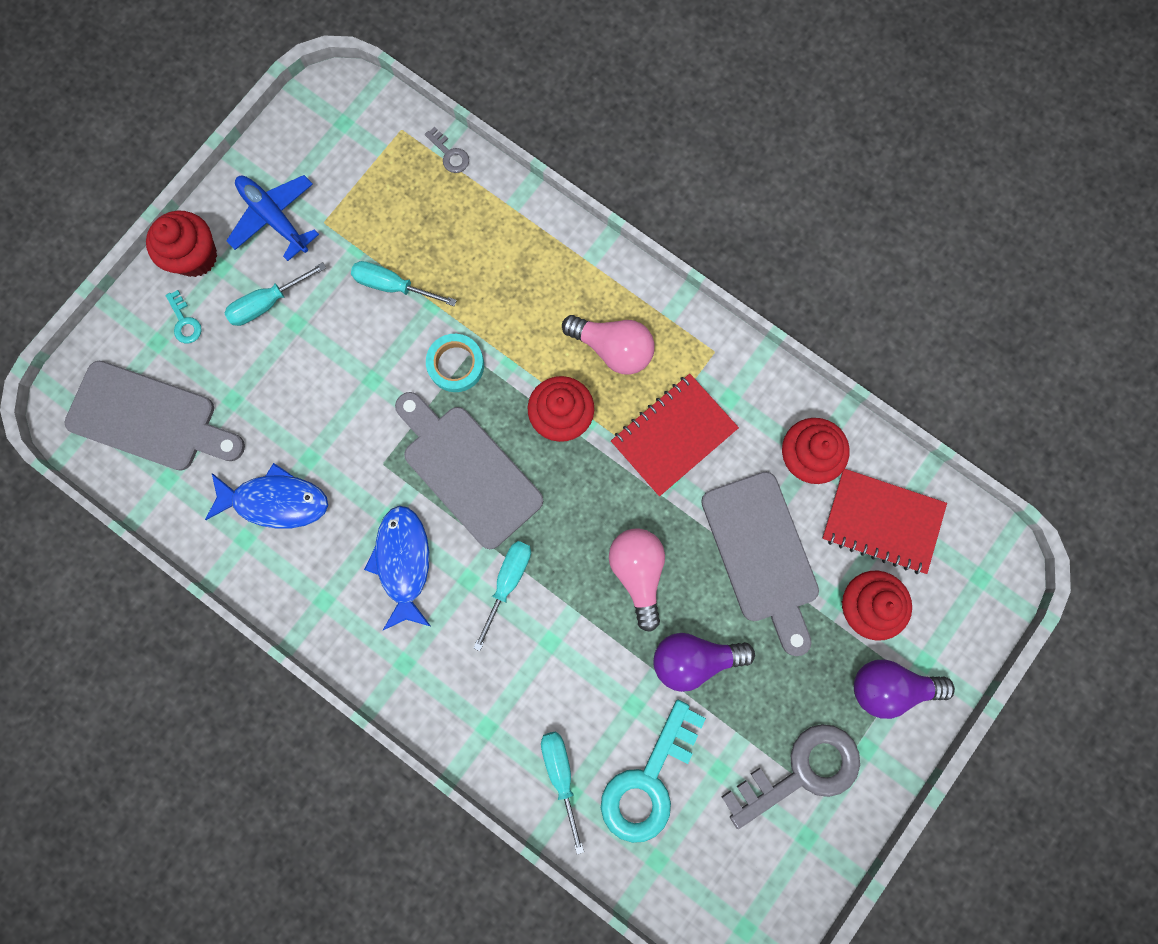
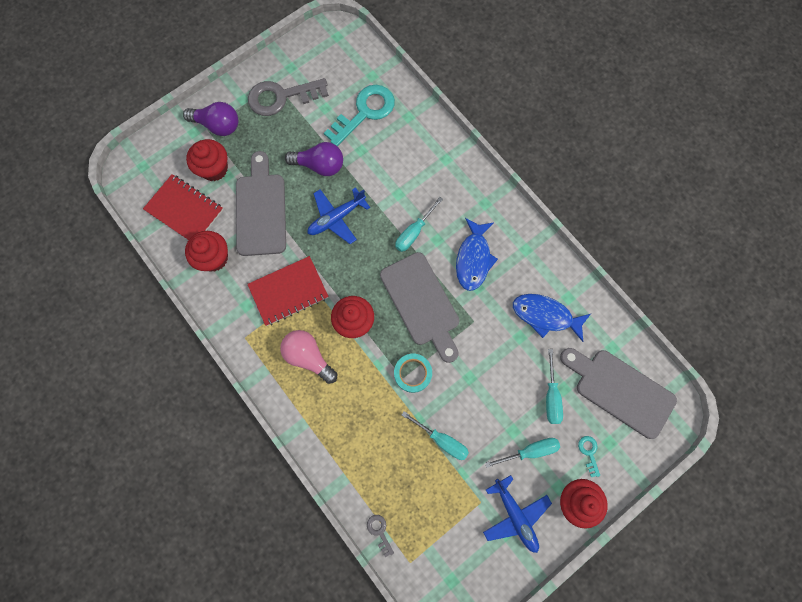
camera: 165 degrees left, 5 degrees down
turquoise screwdriver [541,731,584,854] -> turquoise screwdriver moved to [546,349,563,424]
pink light bulb [609,528,665,632] -> blue plane [307,187,370,244]

